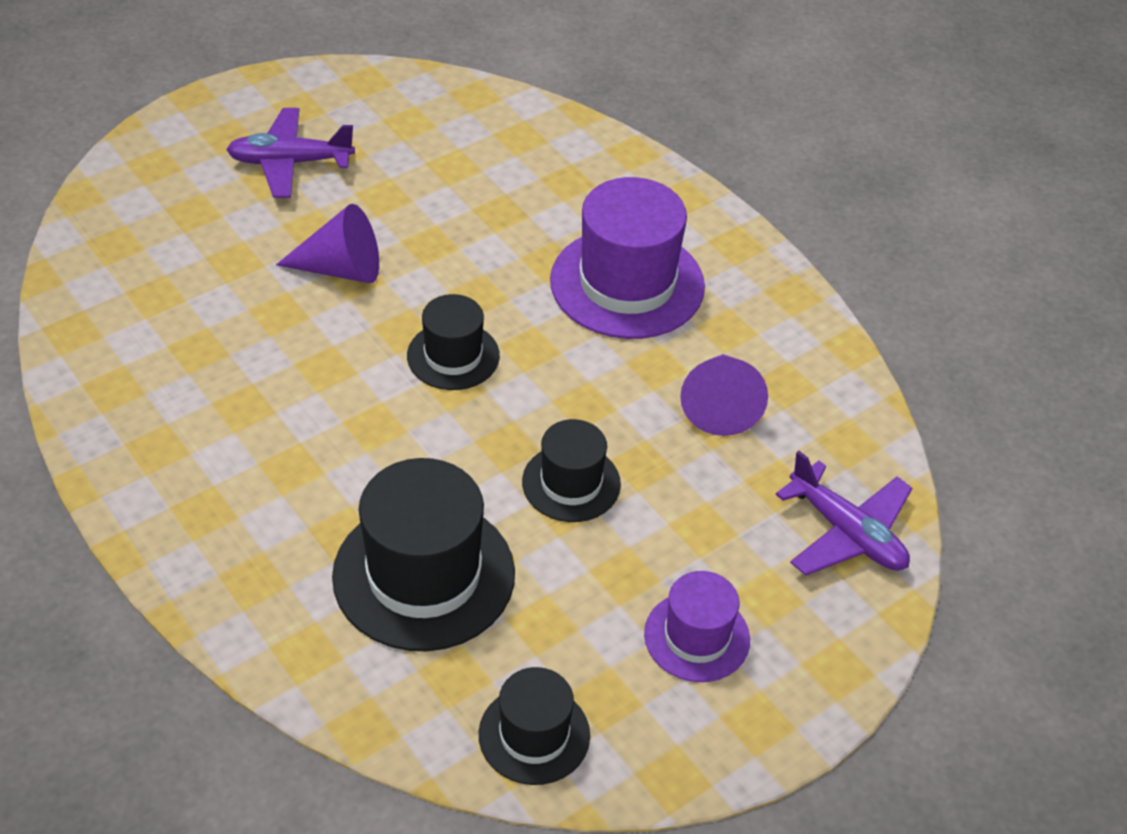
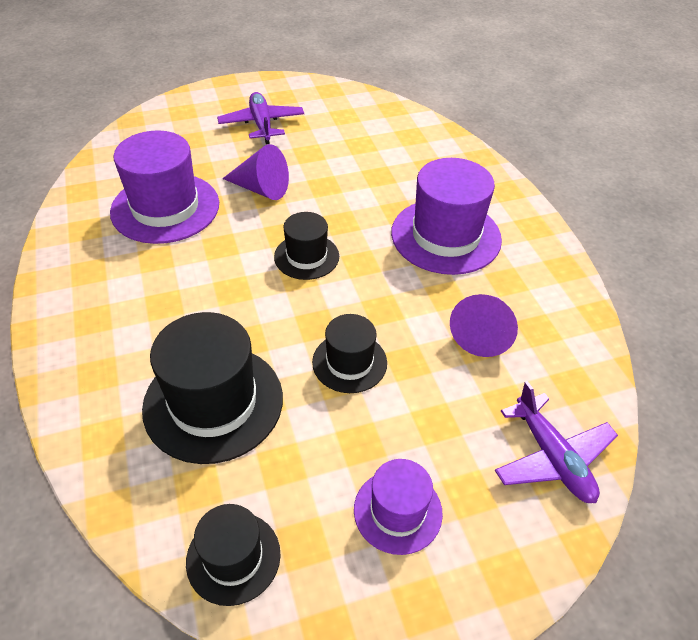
camera: 20 degrees right, 0 degrees up
purple plane [226,108,355,198] -> purple plane turned 60 degrees clockwise [217,92,304,144]
none -> purple hat [110,131,219,244]

